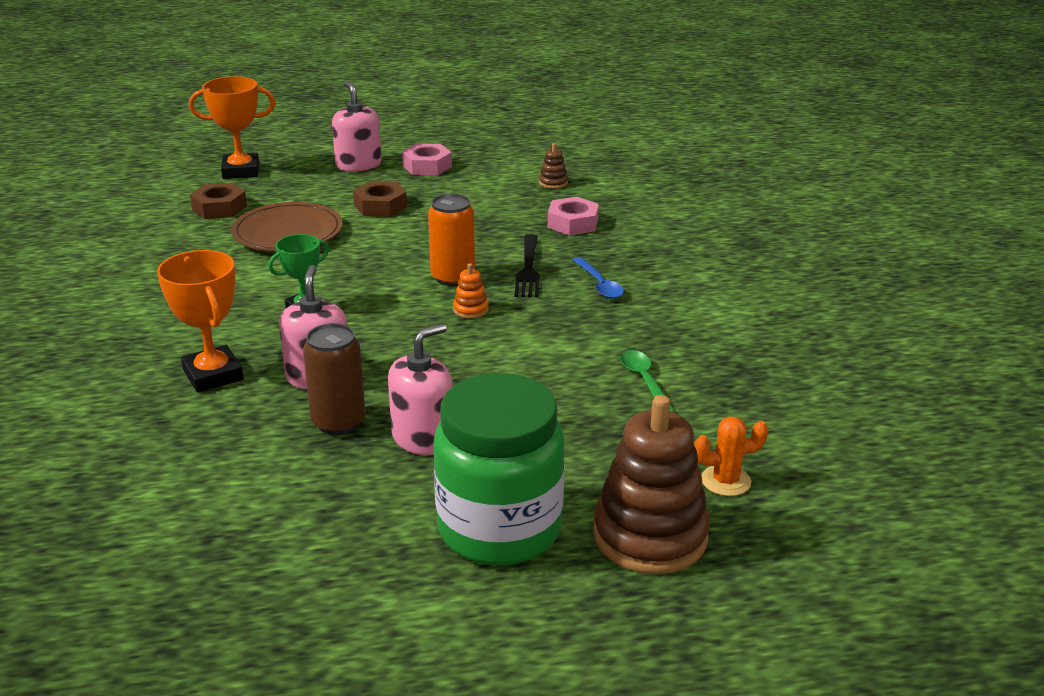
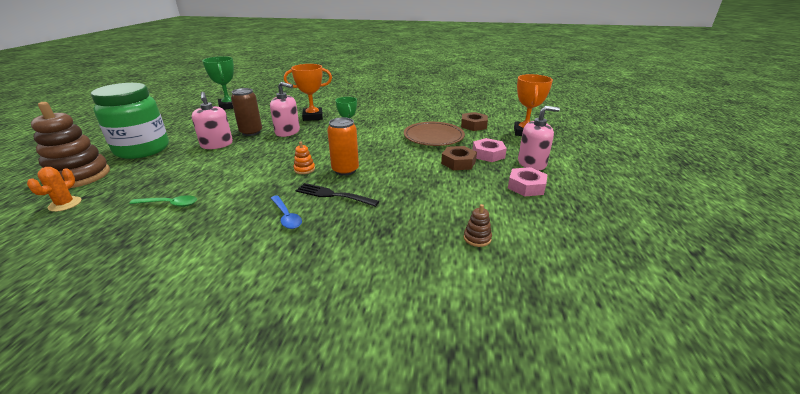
camera: 110 degrees right, 0 degrees up
pink nut [548,197,599,236] -> pink nut moved to [472,138,507,162]
blue spoon [572,257,624,299] -> blue spoon turned 120 degrees counterclockwise [271,195,302,229]
none -> green trophy [202,56,234,110]

